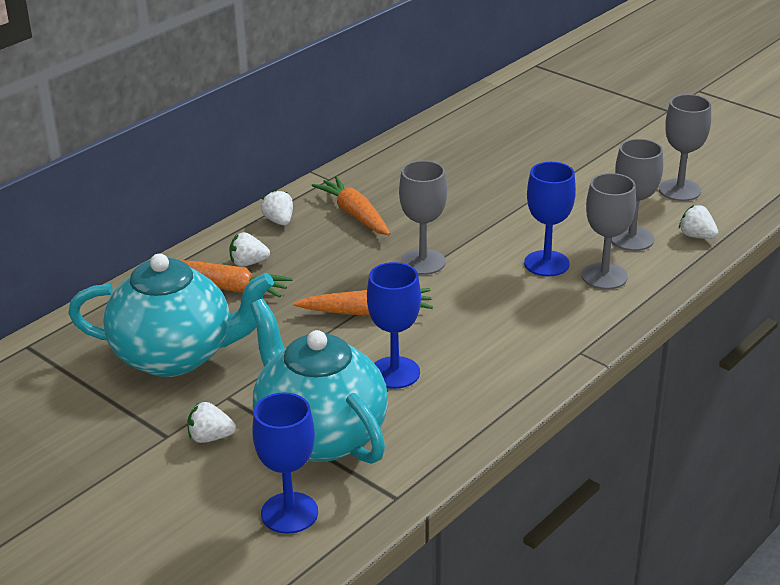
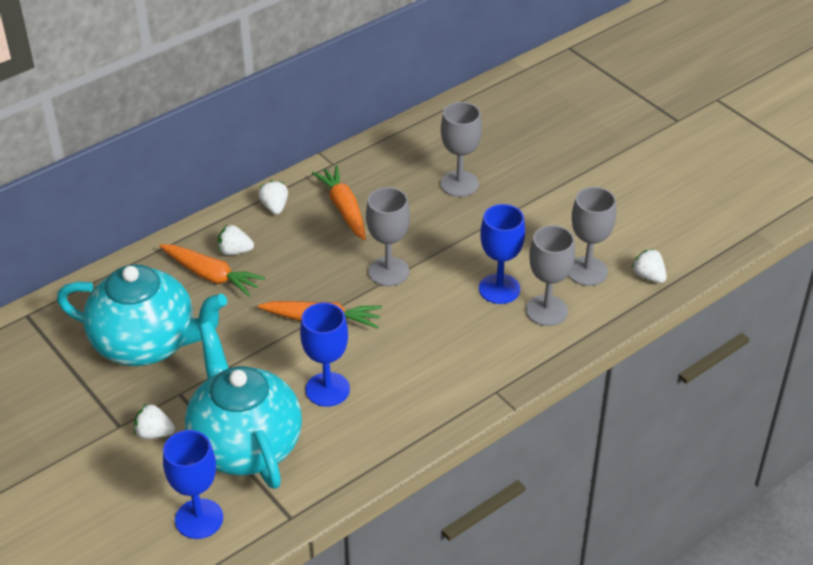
camera: 10 degrees right, 10 degrees up
grey goblet [659,94,711,201] -> grey goblet moved to [441,102,482,197]

